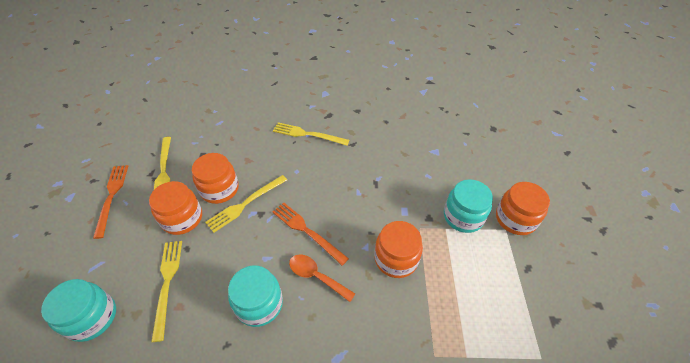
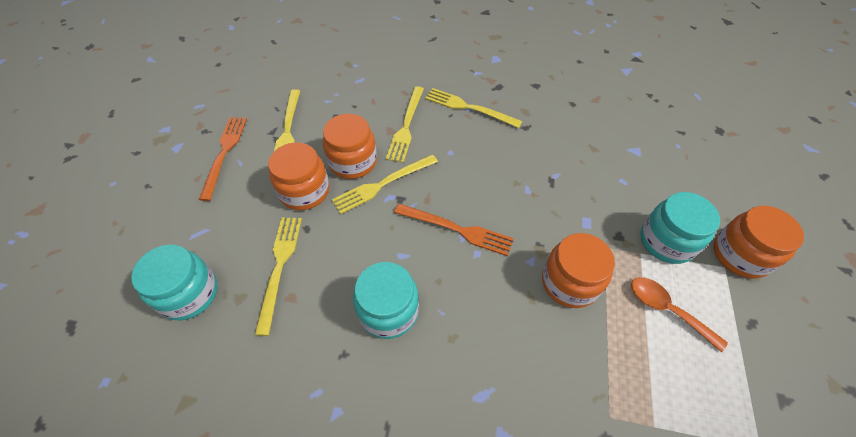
camera: 10 degrees right, 5 degrees up
orange fork [273,203,349,266] -> orange fork turned 150 degrees clockwise [394,204,514,256]
orange spoon [289,254,355,302] -> orange spoon moved to [631,277,728,352]
none -> yellow fork [386,86,424,163]

